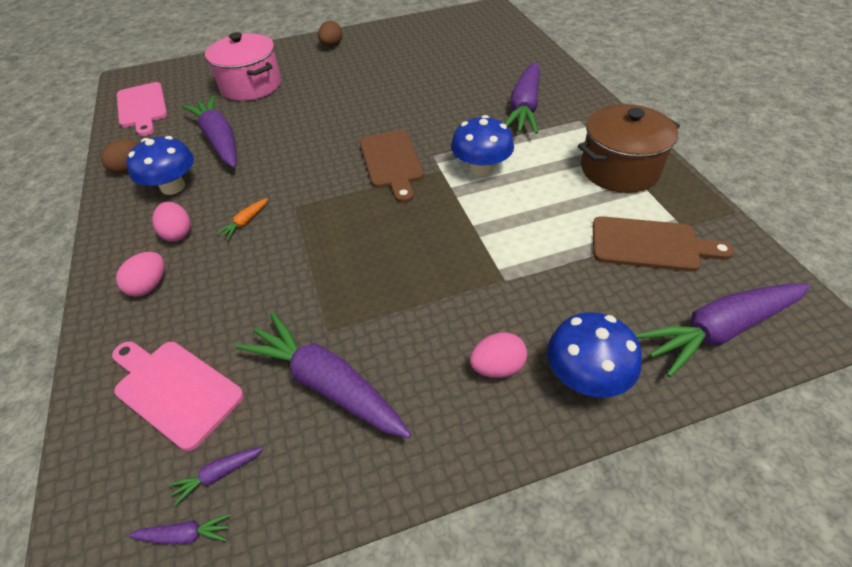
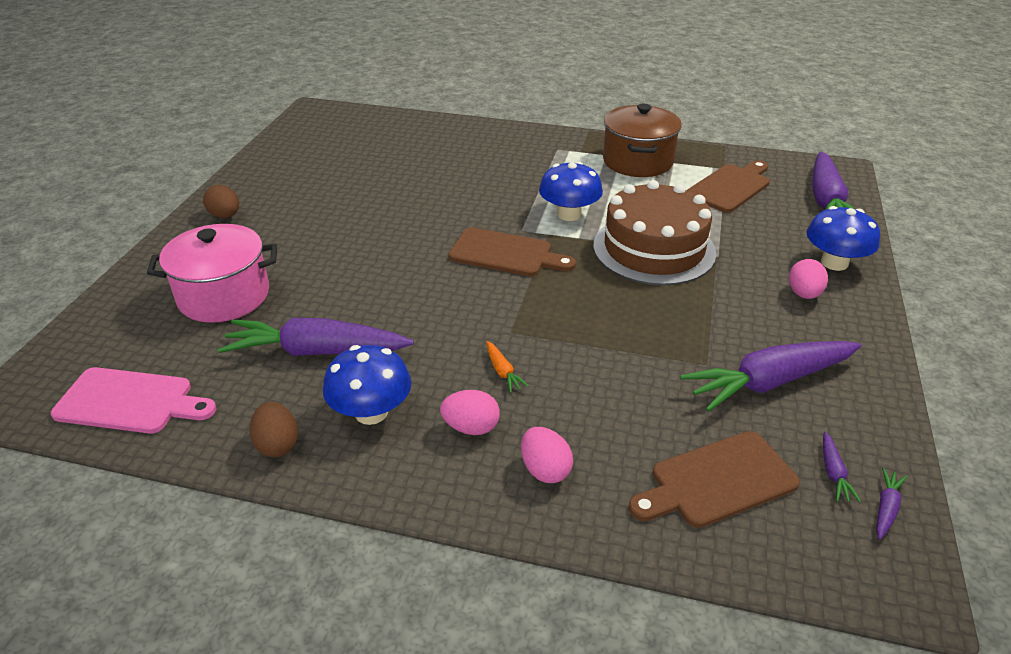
camera: 60 degrees left, 10 degrees down
pink cutting board [112,341,244,451] -> brown cutting board [629,431,800,528]
purple carrot [505,62,540,134] -> none
none -> brown cake [593,180,716,285]

